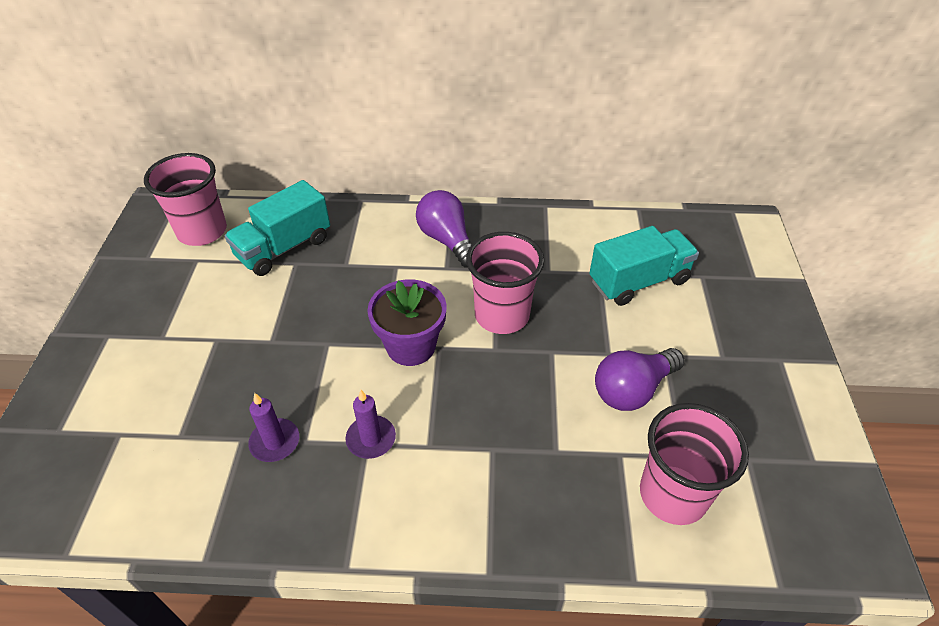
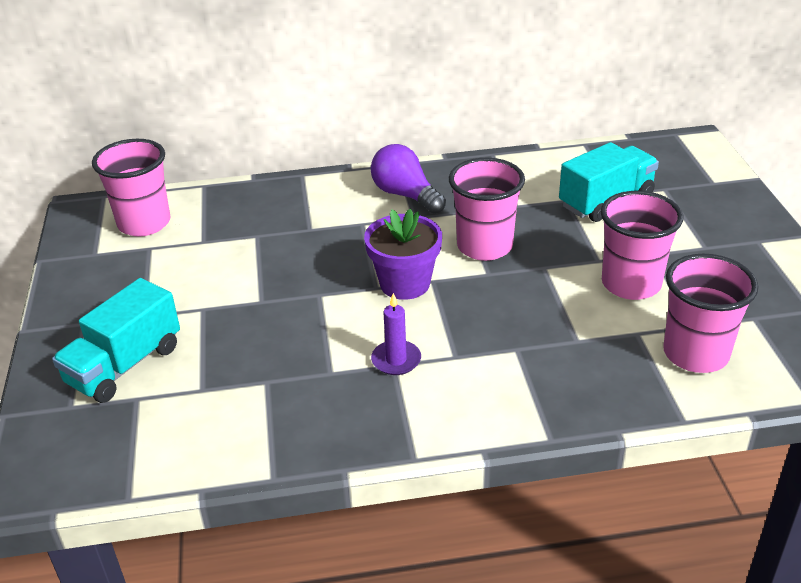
camera: 10 degrees left, 10 degrees down
turquoise truck [224,180,330,276] -> turquoise truck moved to [52,278,180,403]
purple candle [248,393,299,462] -> none
purple light bulb [595,348,684,411] -> pink cup [601,191,684,300]

